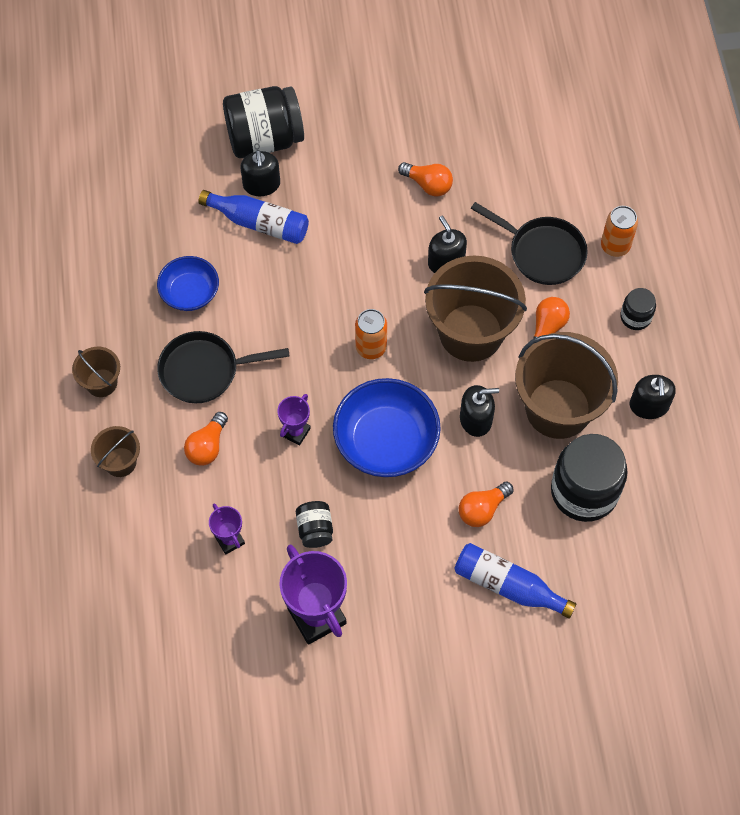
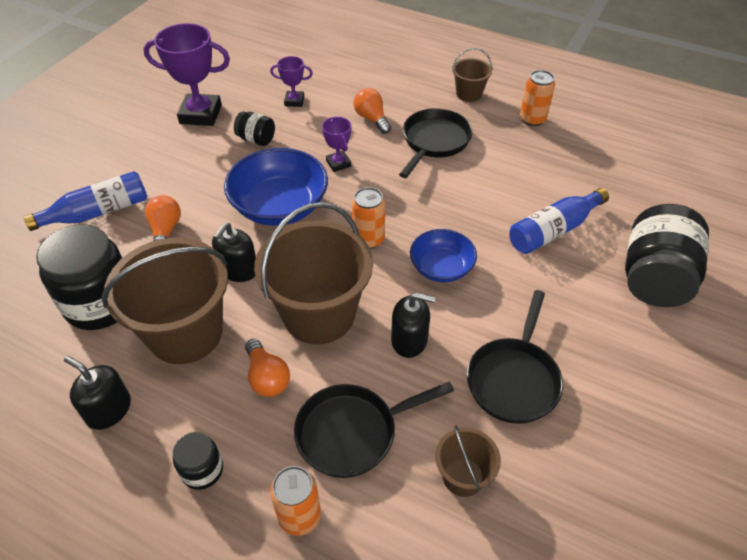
camera: 125 degrees right, 15 degrees down
brown bucket [91,426,140,477] -> brown bucket moved to [436,425,501,497]
blue bowl [157,256,219,311] -> blue bowl moved to [410,229,477,282]
black soap dispenser [241,150,280,196] -> none
orange light bulb [398,162,453,196] -> black pan [467,290,563,424]
none -> orange can [520,70,555,126]

